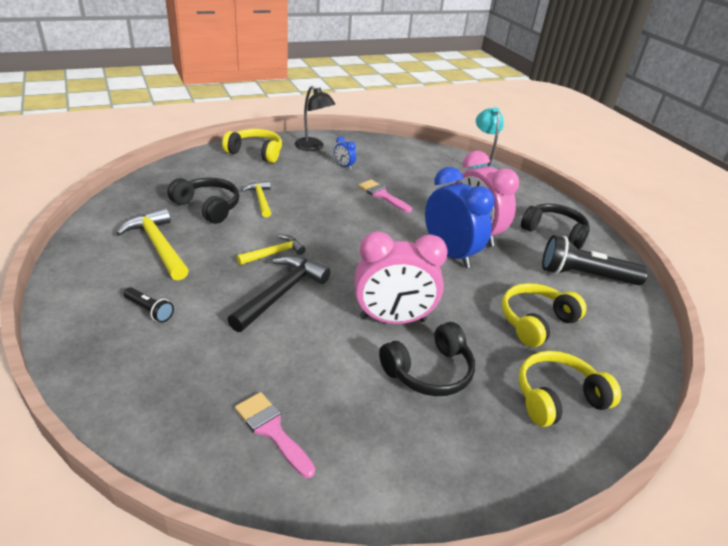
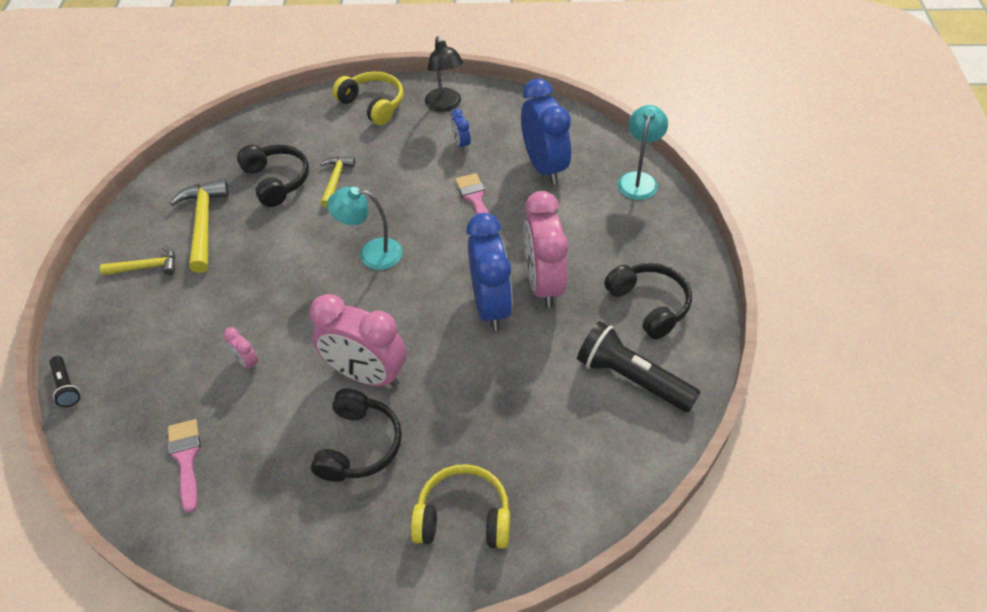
camera: 30 degrees right, 15 degrees up
black flashlight [124,287,174,323] -> black flashlight moved to [50,356,80,407]
black hammer [227,255,331,332] -> none
yellow hammer [236,235,305,265] -> yellow hammer moved to [100,245,175,275]
black headphones [379,322,475,396] -> black headphones turned 75 degrees counterclockwise [311,388,402,482]
yellow headphones [502,283,587,347] -> none
none -> pink clock [223,327,258,371]
none -> turquoise lamp [327,187,402,270]
none -> blue clock [521,78,571,185]

